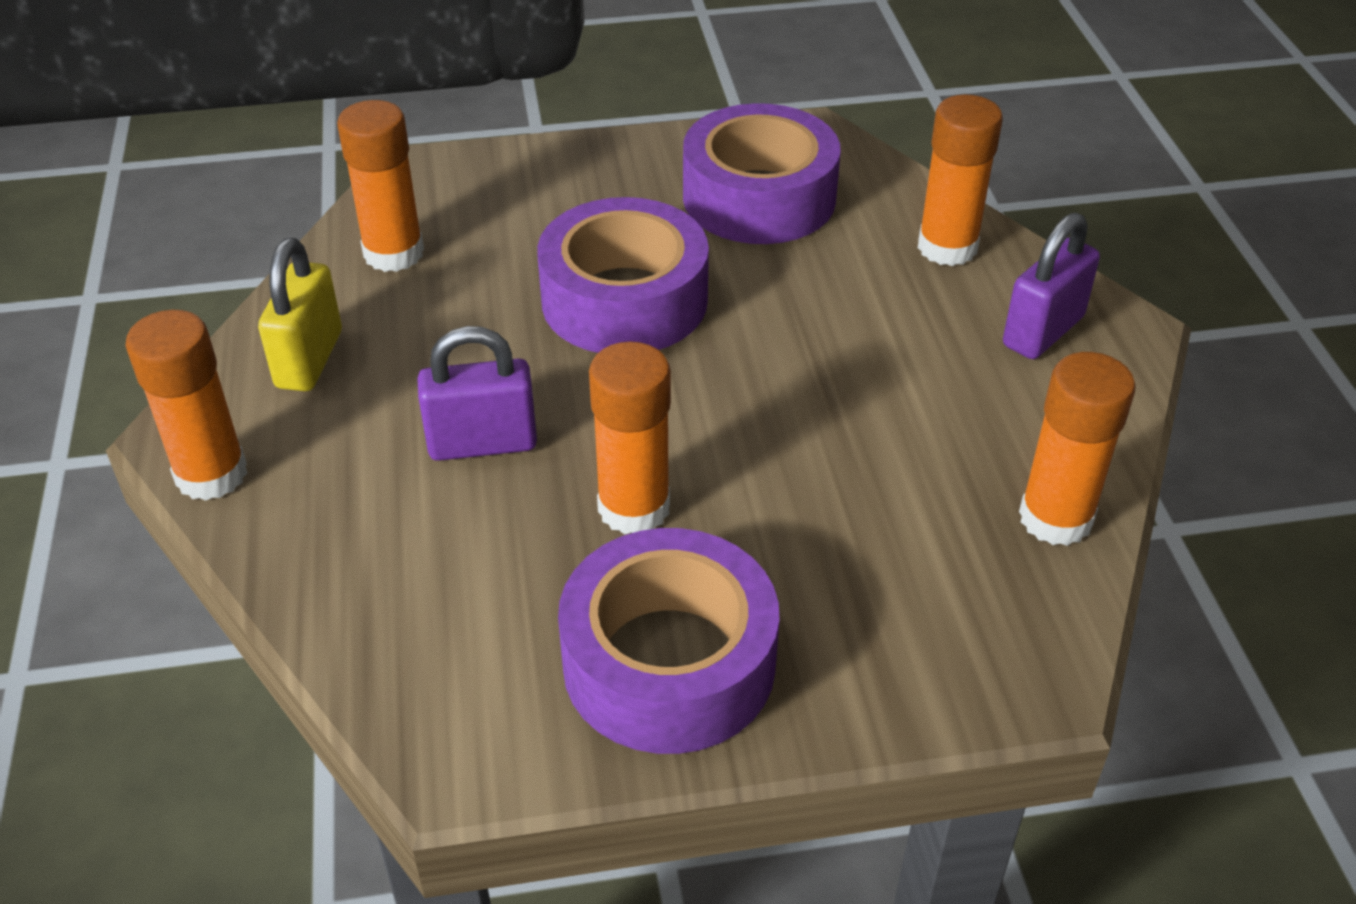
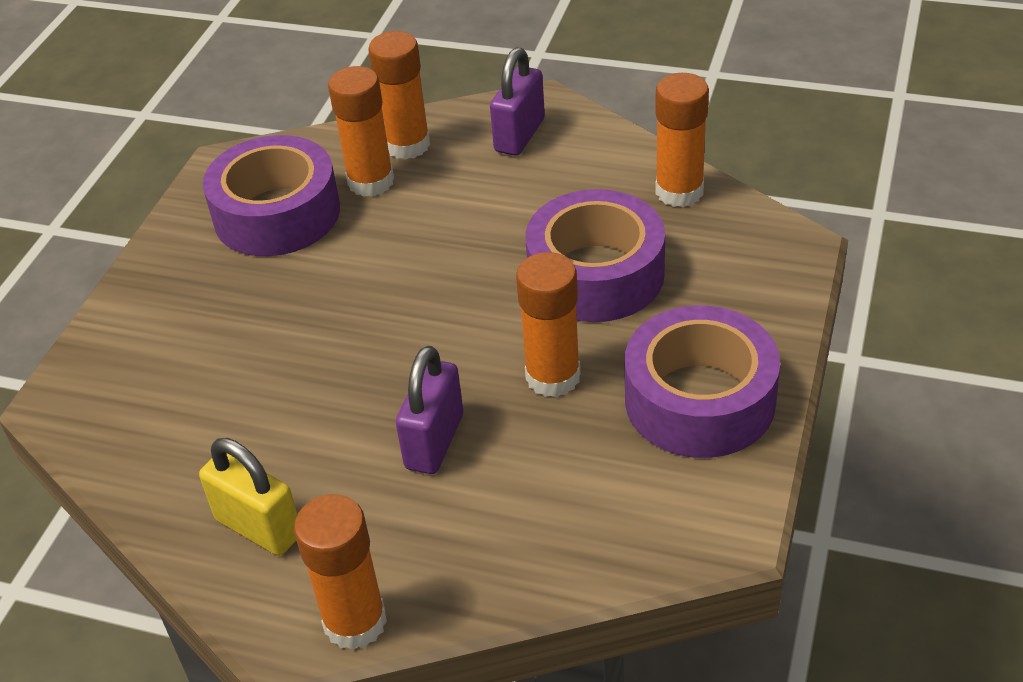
camera: 60 degrees left, 0 degrees up
orange glue stick [337,100,424,272] -> orange glue stick moved to [328,66,394,197]
purple tape [537,197,709,353] -> purple tape moved to [525,189,665,322]
purple padlock [1003,213,1100,359] -> purple padlock turned 45 degrees clockwise [490,47,545,156]

